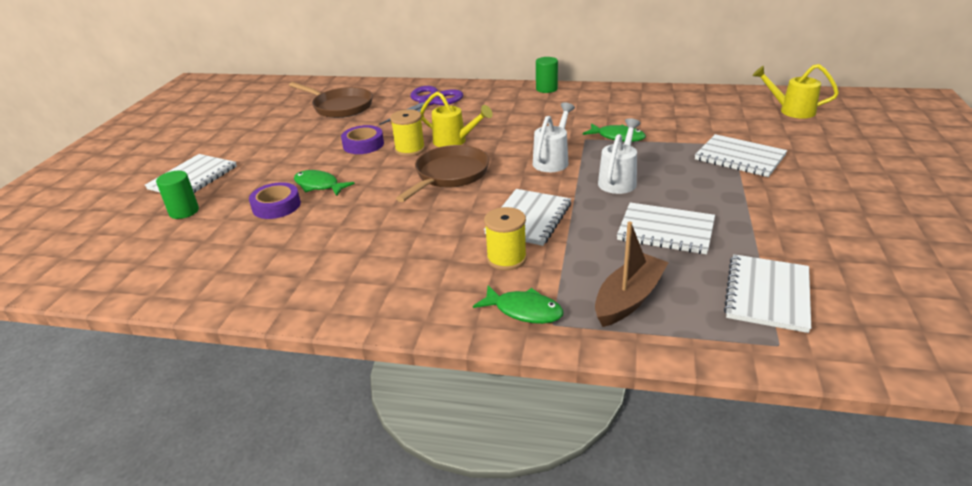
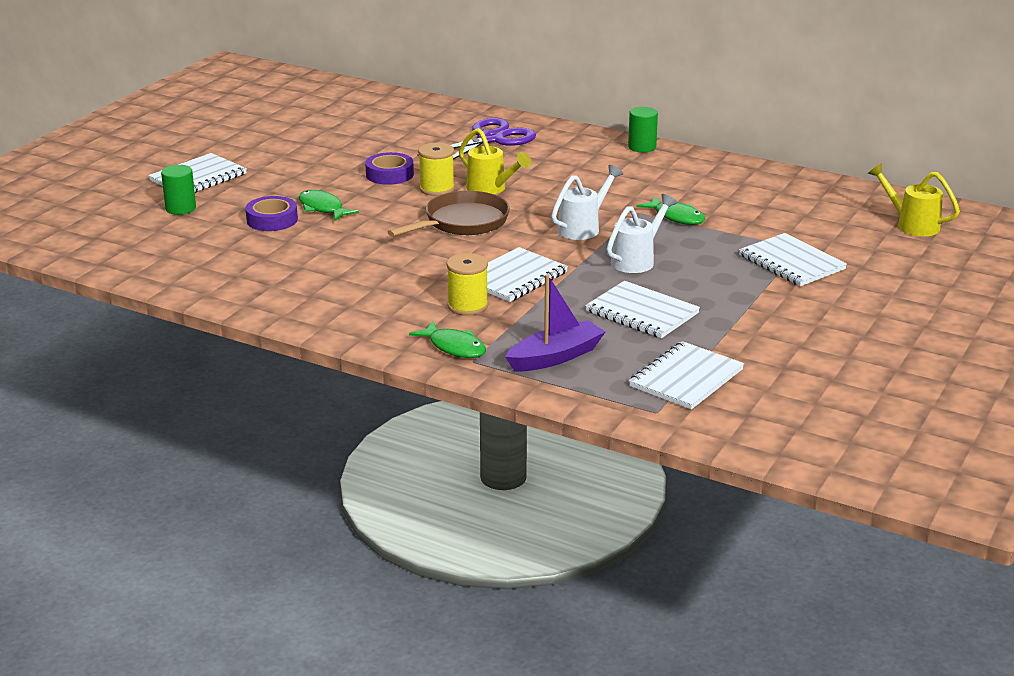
camera: 15 degrees right, 5 degrees down
brown pan [289,82,373,118] -> none
brown boat [595,222,669,327] -> purple boat [505,275,605,371]

